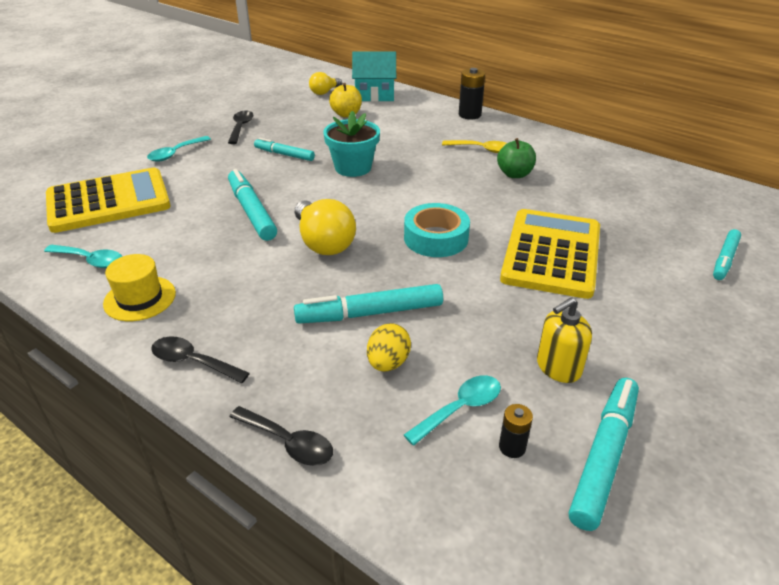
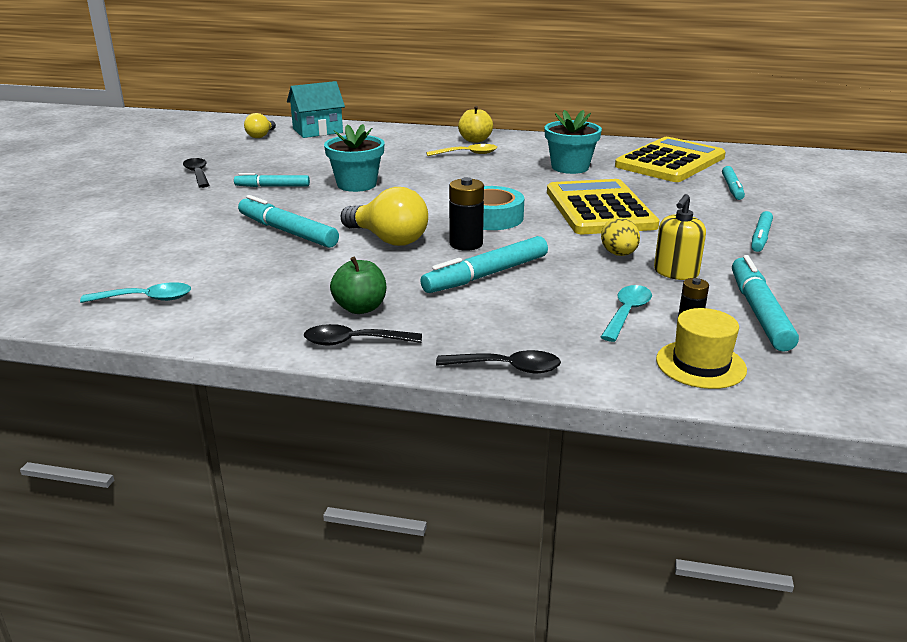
camera: 25 degrees left, 10 degrees down
yellow calculator [46,168,171,233] -> yellow calculator moved to [615,137,726,182]
yellow hat [103,254,176,321] -> yellow hat moved to [656,308,747,389]
turquoise spoon [147,136,211,162] -> none
yellow apple [329,83,362,117] -> yellow apple moved to [458,106,493,143]
yellow egg [367,323,411,372] -> yellow egg moved to [601,217,640,256]
black battery [459,68,485,120] -> black battery moved to [449,177,484,251]
green apple [497,138,536,178] -> green apple moved to [330,257,386,314]
none -> turquoise flower pot [544,110,602,174]
none -> turquoise marker [751,211,773,252]

